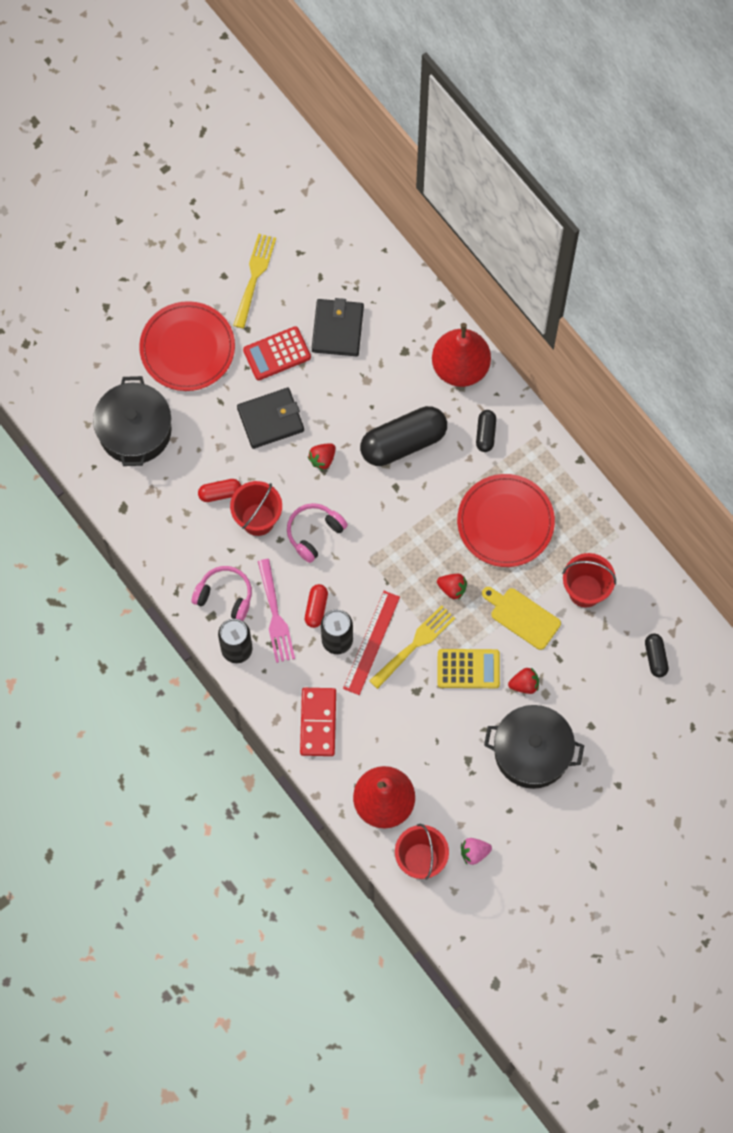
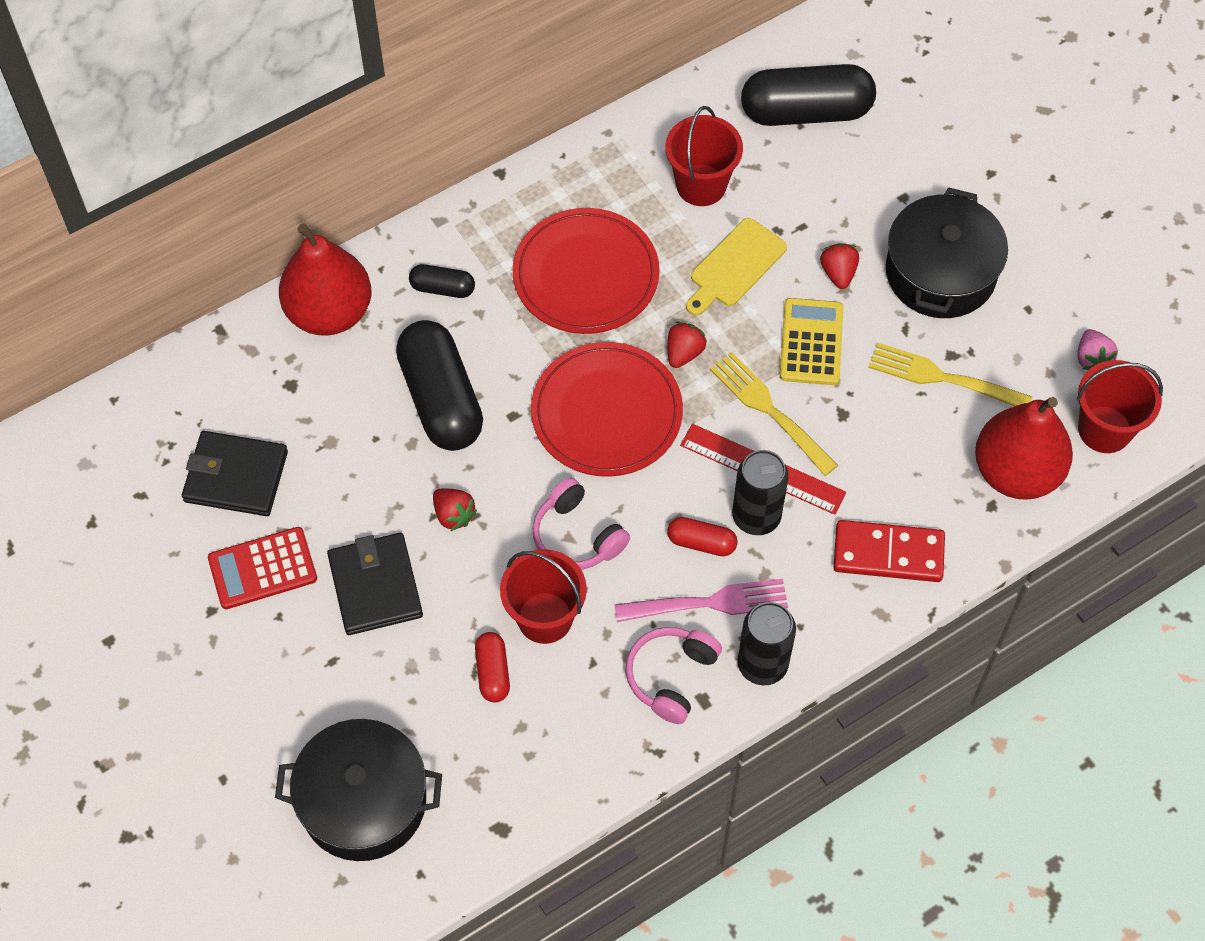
camera: 85 degrees left, 10 degrees down
red plate [139,301,235,391] -> red plate moved to [531,342,683,477]
yellow fork [233,234,276,329] -> yellow fork moved to [868,342,1032,406]
red calculator [243,326,311,380] -> red calculator turned 90 degrees clockwise [208,527,317,609]
black capsule [645,633,669,677] -> black capsule [741,64,876,126], size x2.10

